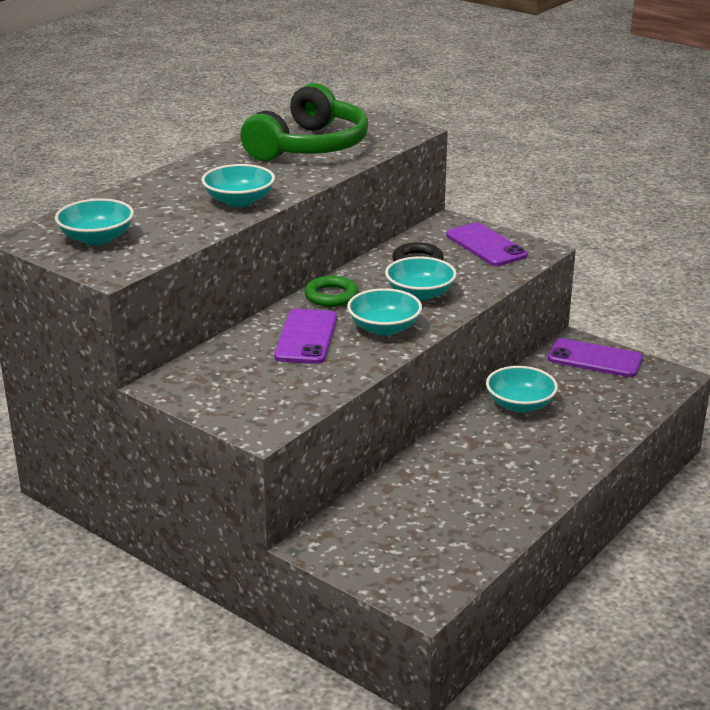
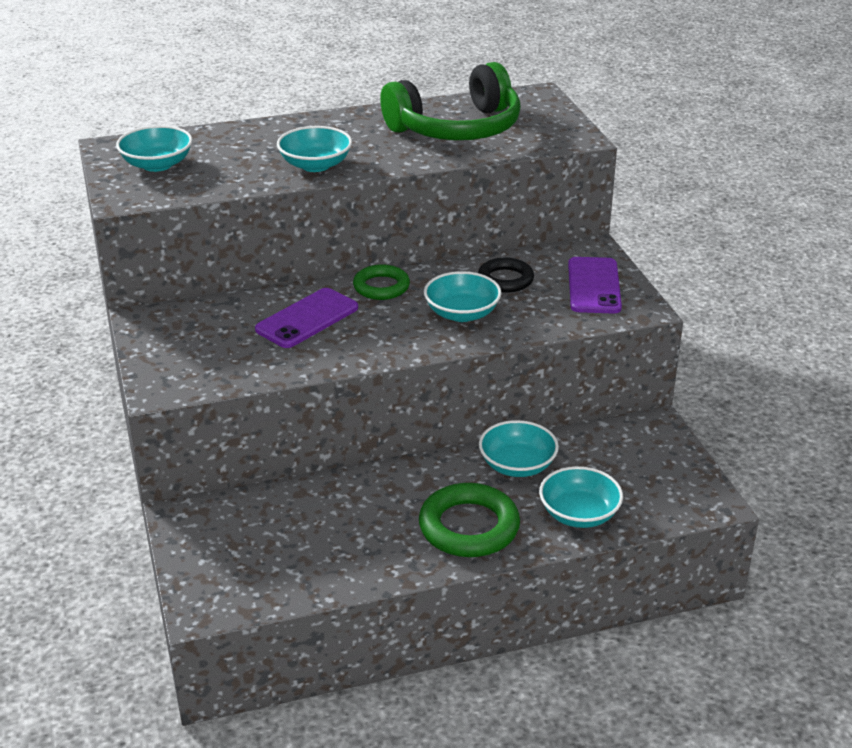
camera: 35 degrees right, 5 degrees up
turquoise bowl [347,288,422,335] -> turquoise bowl moved to [539,466,623,528]
purple phone [548,338,643,377] -> none
none -> green ring [419,483,520,557]

